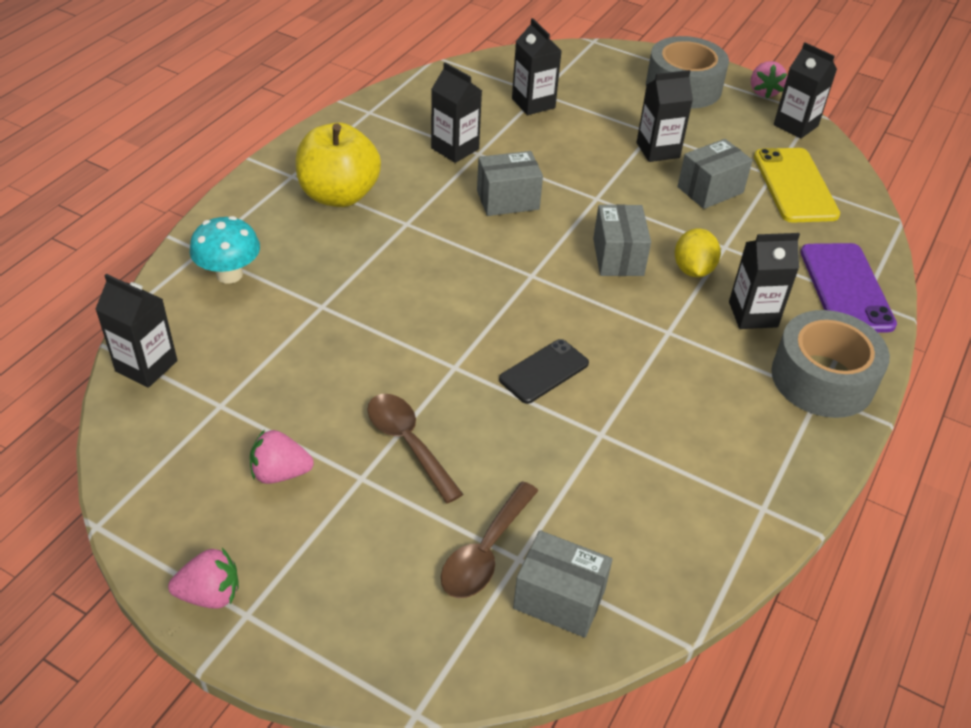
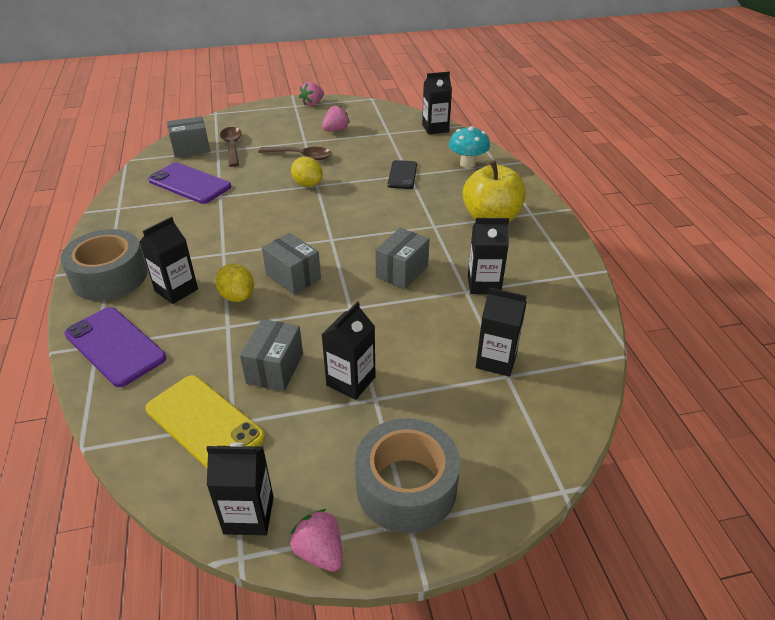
camera: 140 degrees right, 5 degrees down
black phone [499,339,589,404] -> black phone moved to [388,160,417,189]
none -> purple phone [148,163,231,204]
none -> yellow lemon [291,156,323,187]

